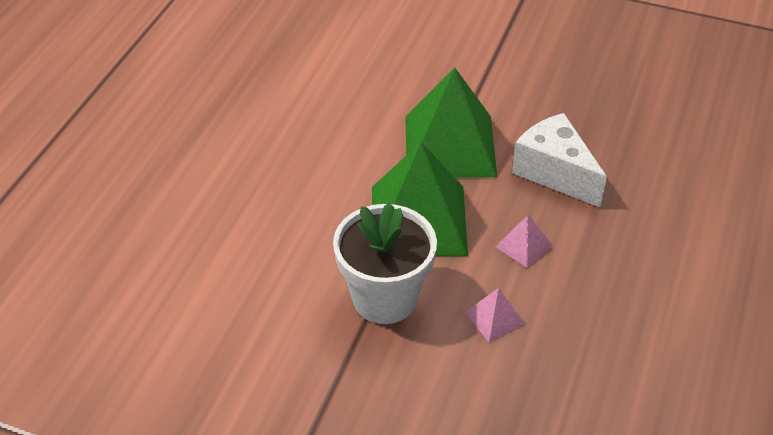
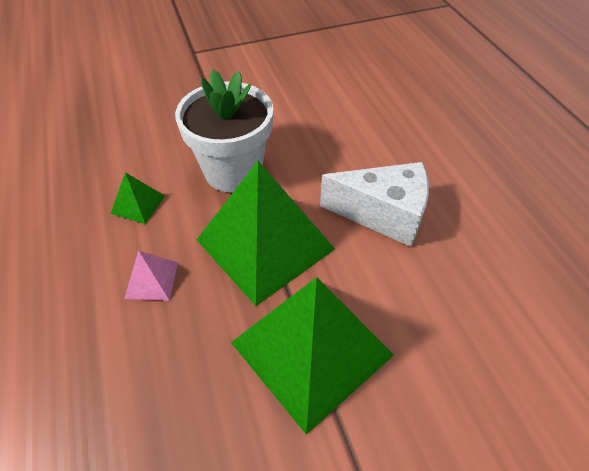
camera: 140 degrees right, 5 degrees up
pink pyramid [465,288,525,342] -> green pyramid [111,172,165,224]
white cheese [512,113,607,207] -> white cheese moved to [320,162,429,247]

